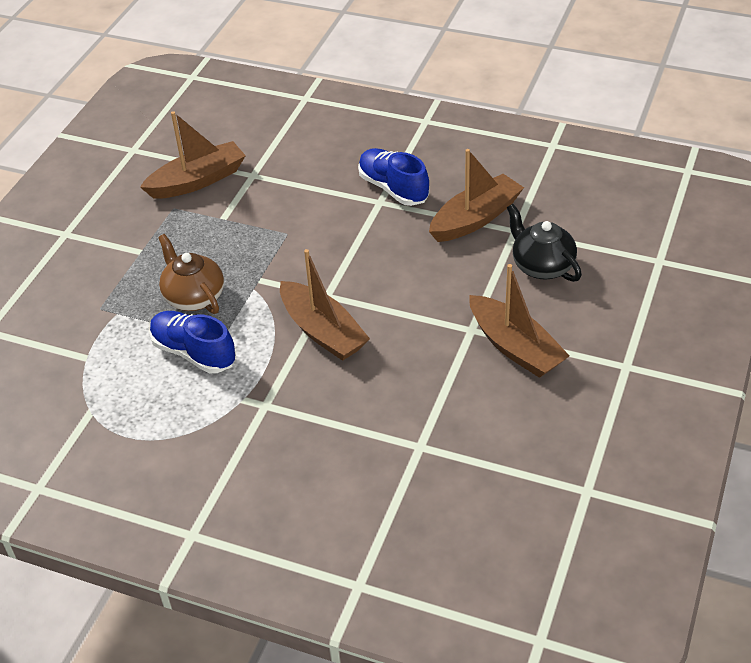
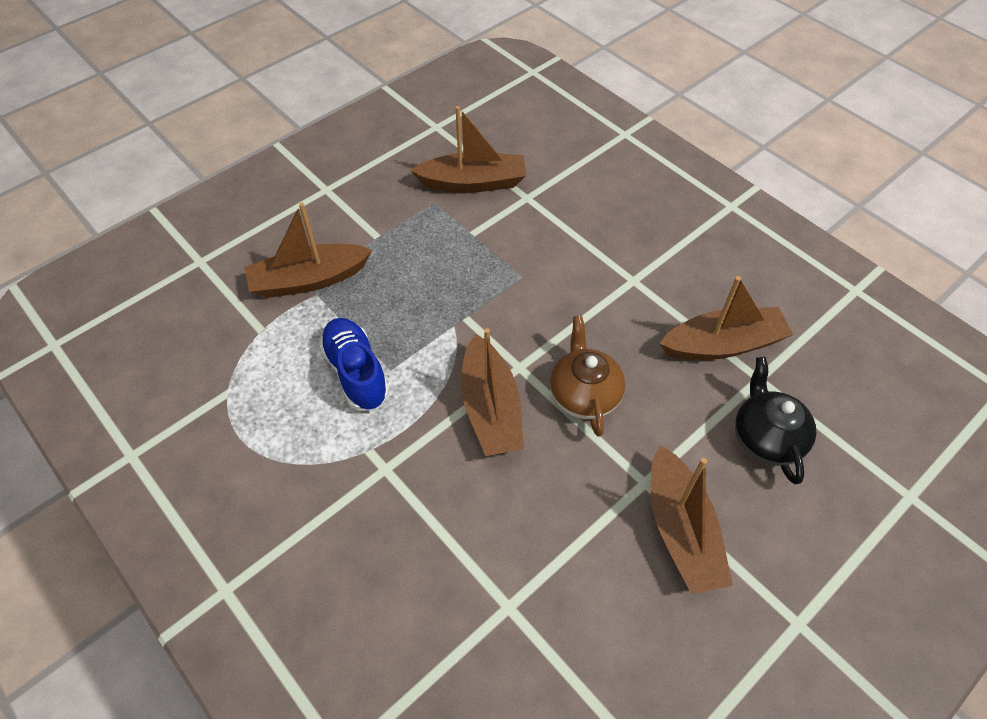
camera: 25 degrees right, 10 degrees up
brown teapot [158,234,224,314] -> brown teapot moved to [550,316,625,437]
blue shoe [358,148,429,206] -> none
none -> brown boat [245,202,372,298]

